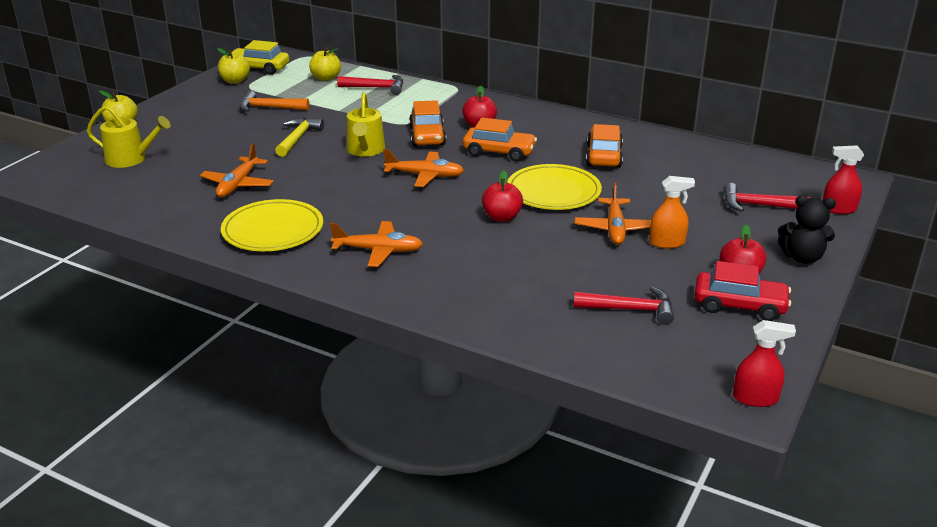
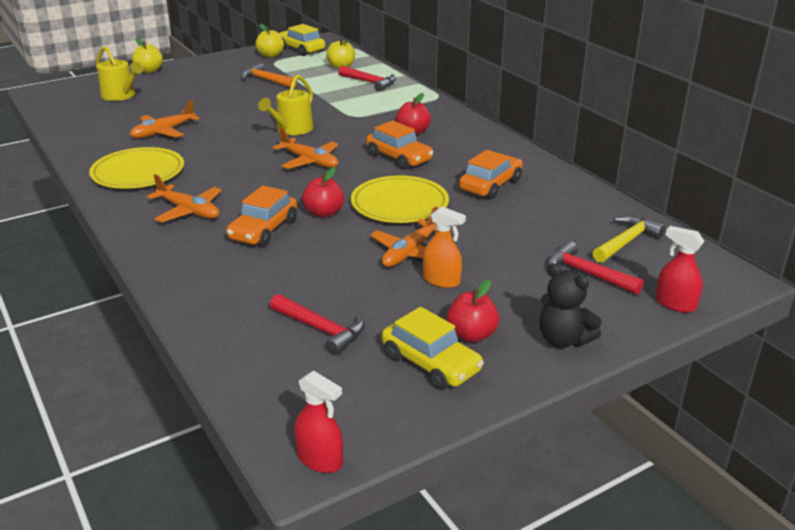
camera: 30 degrees right, 0 degrees up
yellow hammer [275,117,324,157] -> yellow hammer moved to [592,215,665,263]
orange car [409,100,446,146] -> orange car moved to [226,185,297,247]
red car [694,261,791,321] -> yellow car [382,307,484,390]

